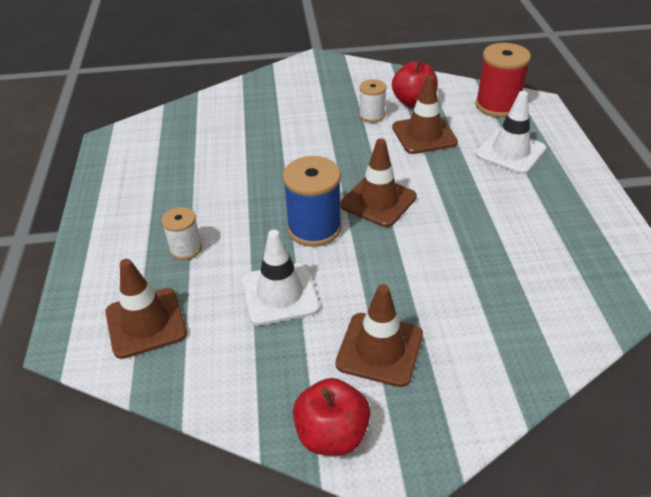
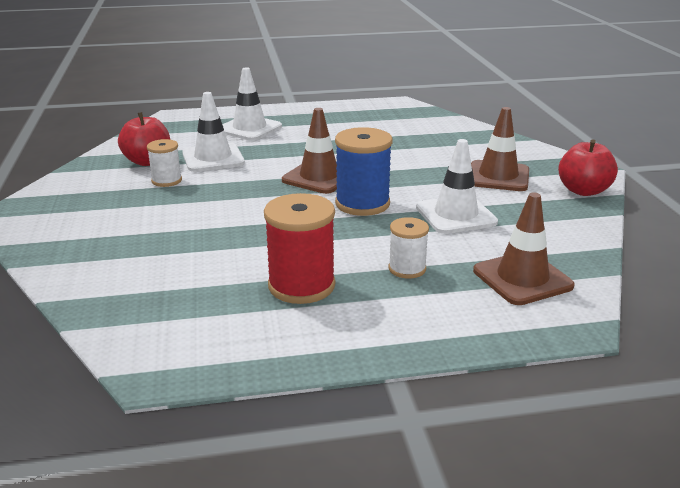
camera: 95 degrees left, 15 degrees down
brown traffic cone [392,75,458,154] -> white traffic cone [182,92,245,172]
red spool [476,43,531,117] -> red spool moved to [264,193,335,304]

